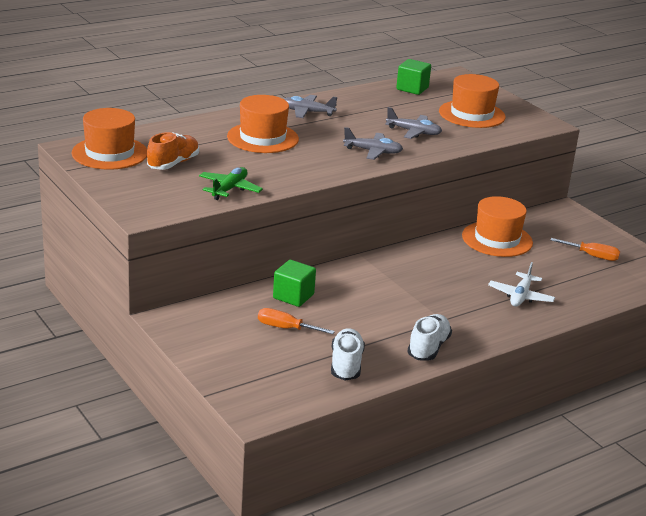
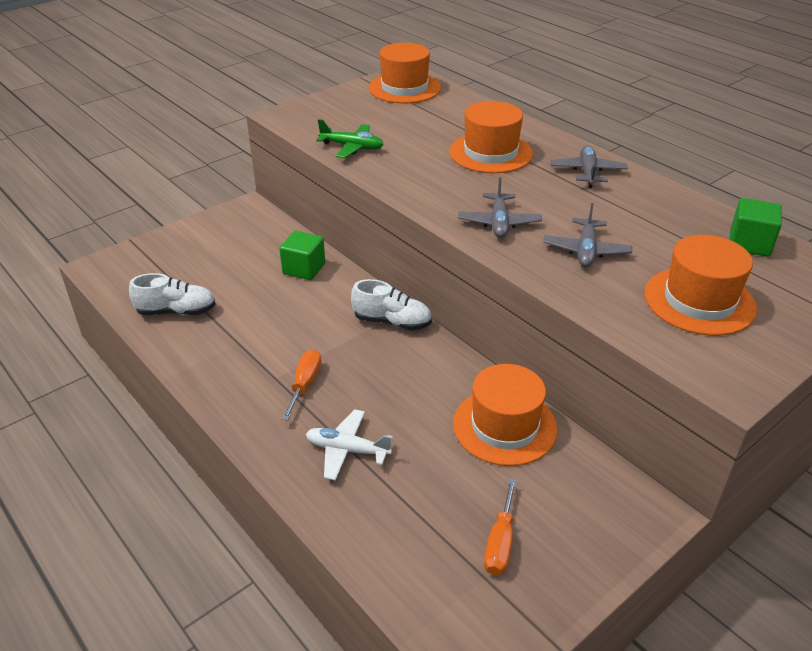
camera: 85 degrees right, 10 degrees up
orange shoe [147,132,199,170] -> none
orange screwdriver [258,308,335,334] -> orange screwdriver moved to [282,350,322,421]
white shoe [407,314,452,361] -> white shoe moved to [351,279,432,330]

